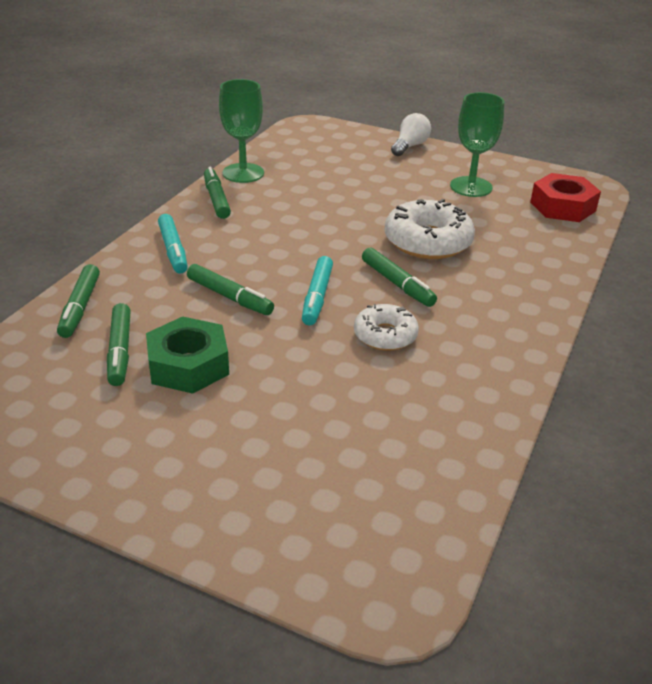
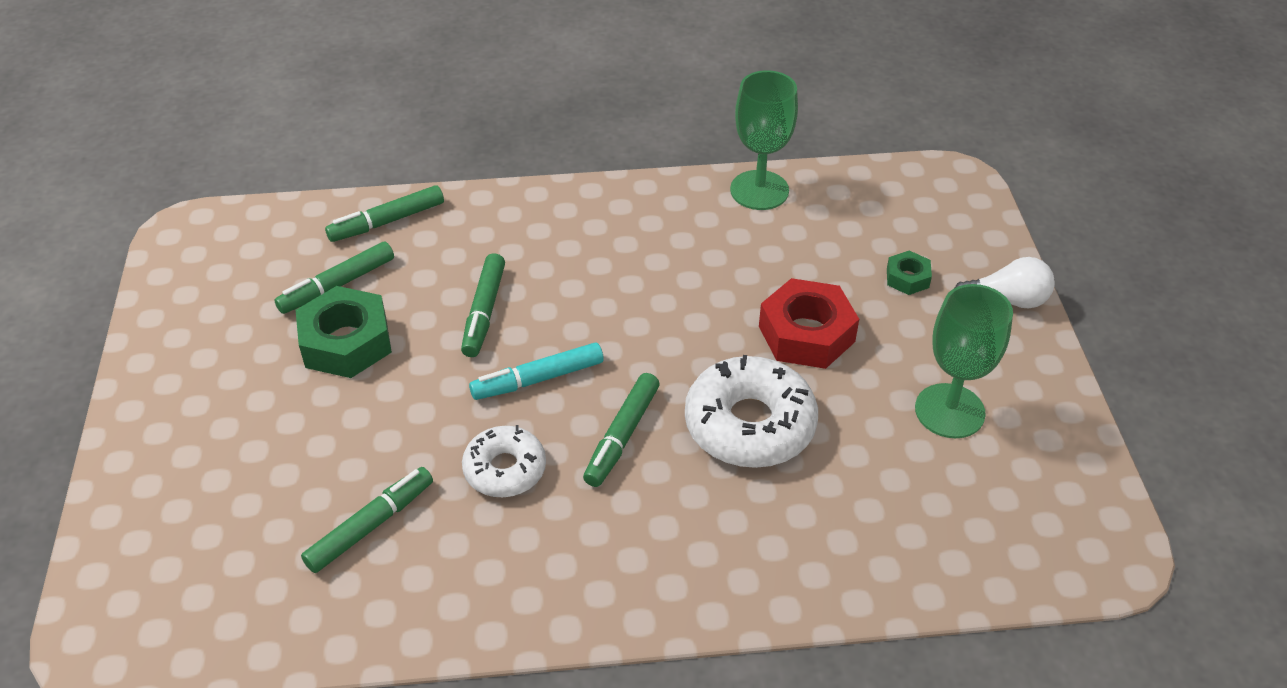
camera: 60 degrees right, 10 degrees up
turquoise marker [158,214,188,273] -> none
green marker [204,167,231,219] -> green marker moved to [301,467,433,573]
red nut [530,173,601,222] -> red nut moved to [759,278,859,369]
none -> green nut [887,251,932,295]

